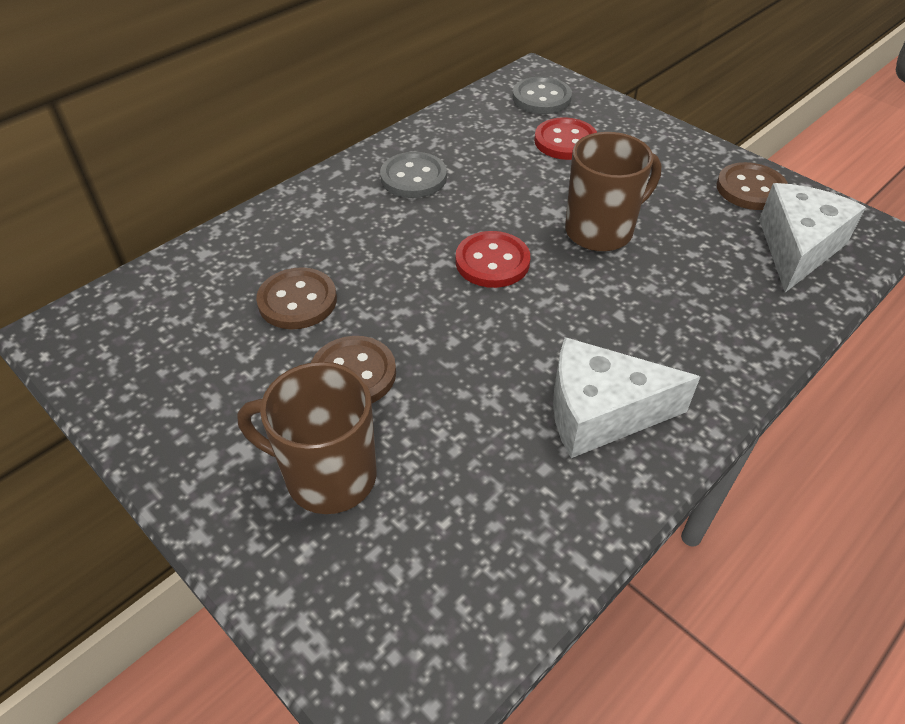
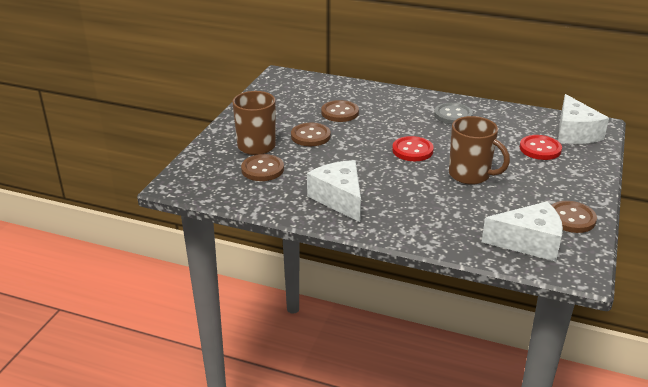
camera: 65 degrees right, 15 degrees down
grey button [513,77,572,114] -> white cheese [558,94,609,144]
none -> brown button [241,154,284,181]

